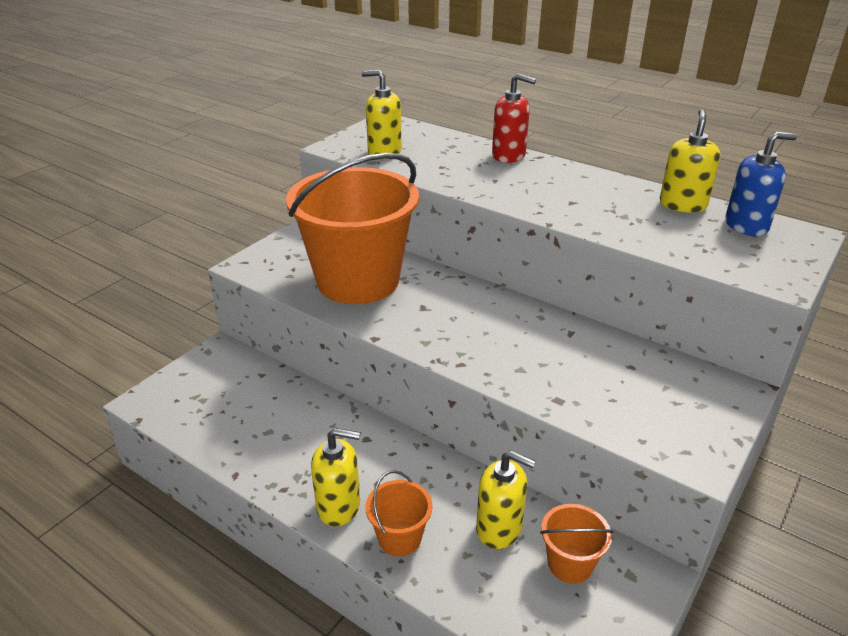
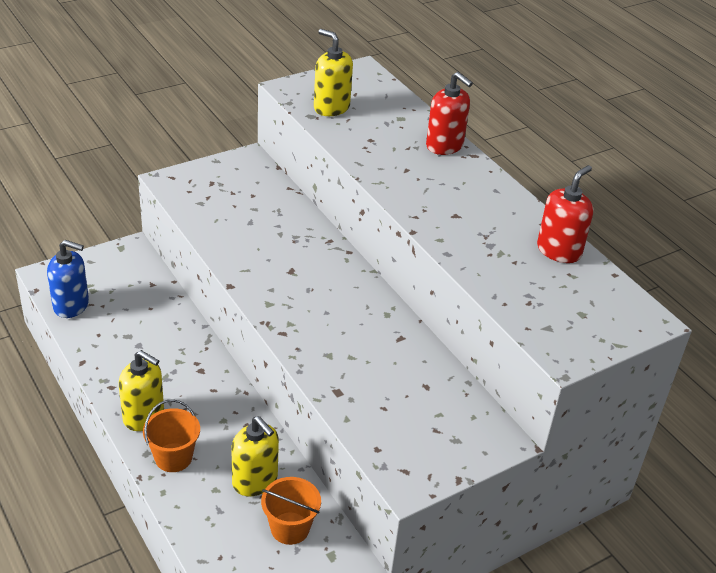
camera: 20 degrees right, 5 degrees up
orange bucket [286,153,419,304] -> none
yellow soap dispenser [660,109,720,212] -> red soap dispenser [537,165,593,263]
blue soap dispenser [725,132,797,236] -> blue soap dispenser moved to [47,240,89,318]

